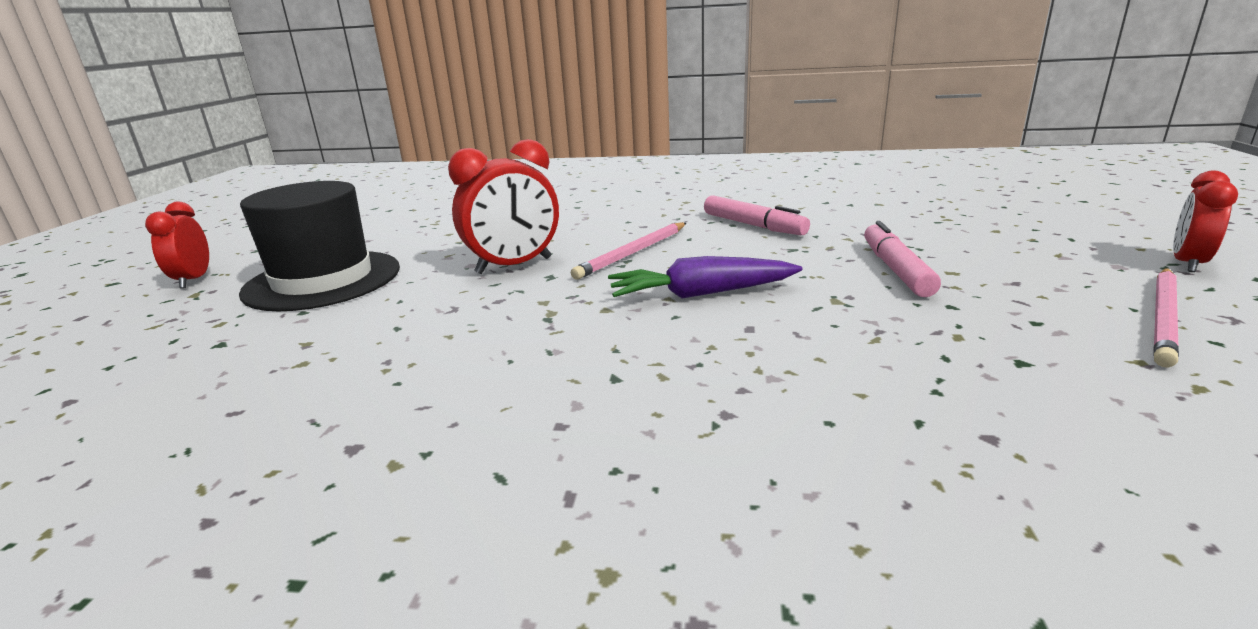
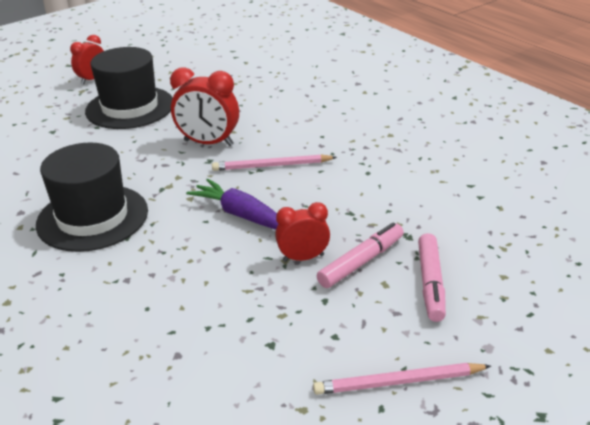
camera: 45 degrees right, 10 degrees up
pink marker [704,195,810,235] -> pink marker moved to [418,233,446,322]
red clock [1173,171,1238,272] -> red clock moved to [275,202,330,262]
none -> black hat [36,143,148,252]

